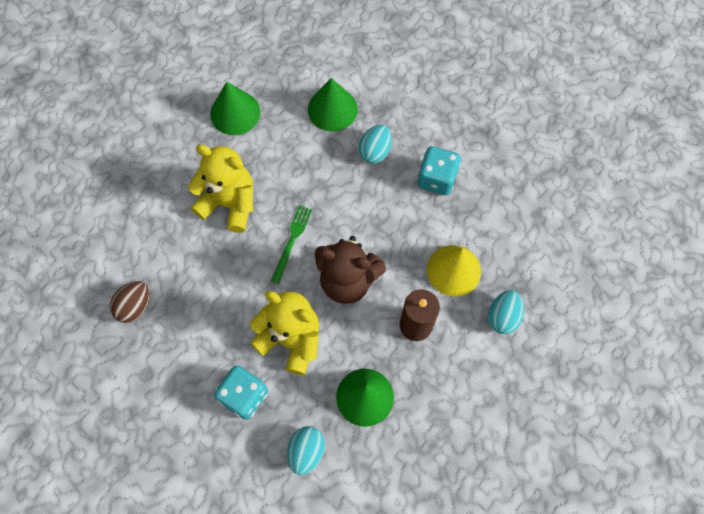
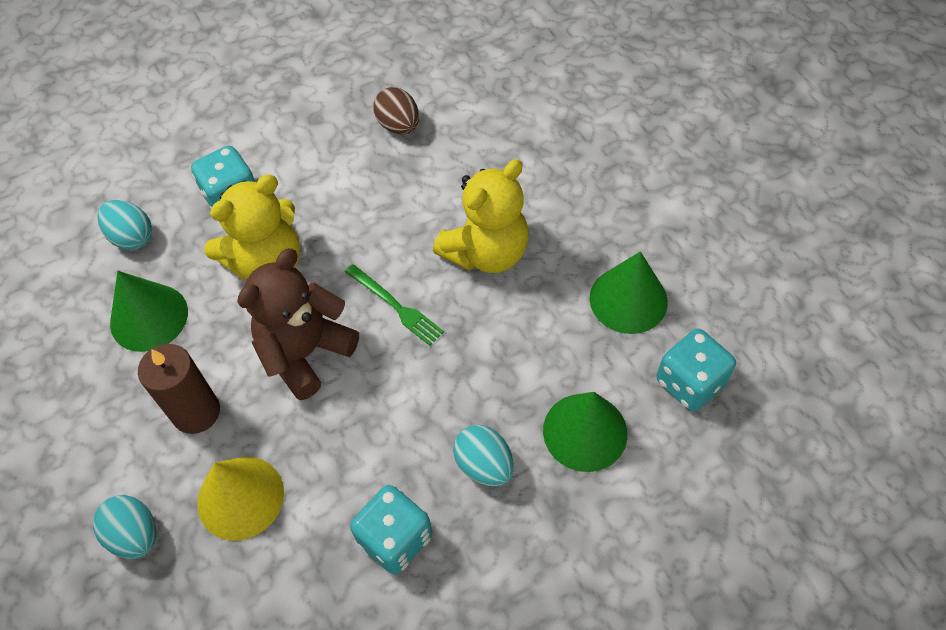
camera: 115 degrees right, 10 degrees down
none -> turquoise dice [657,329,736,411]

